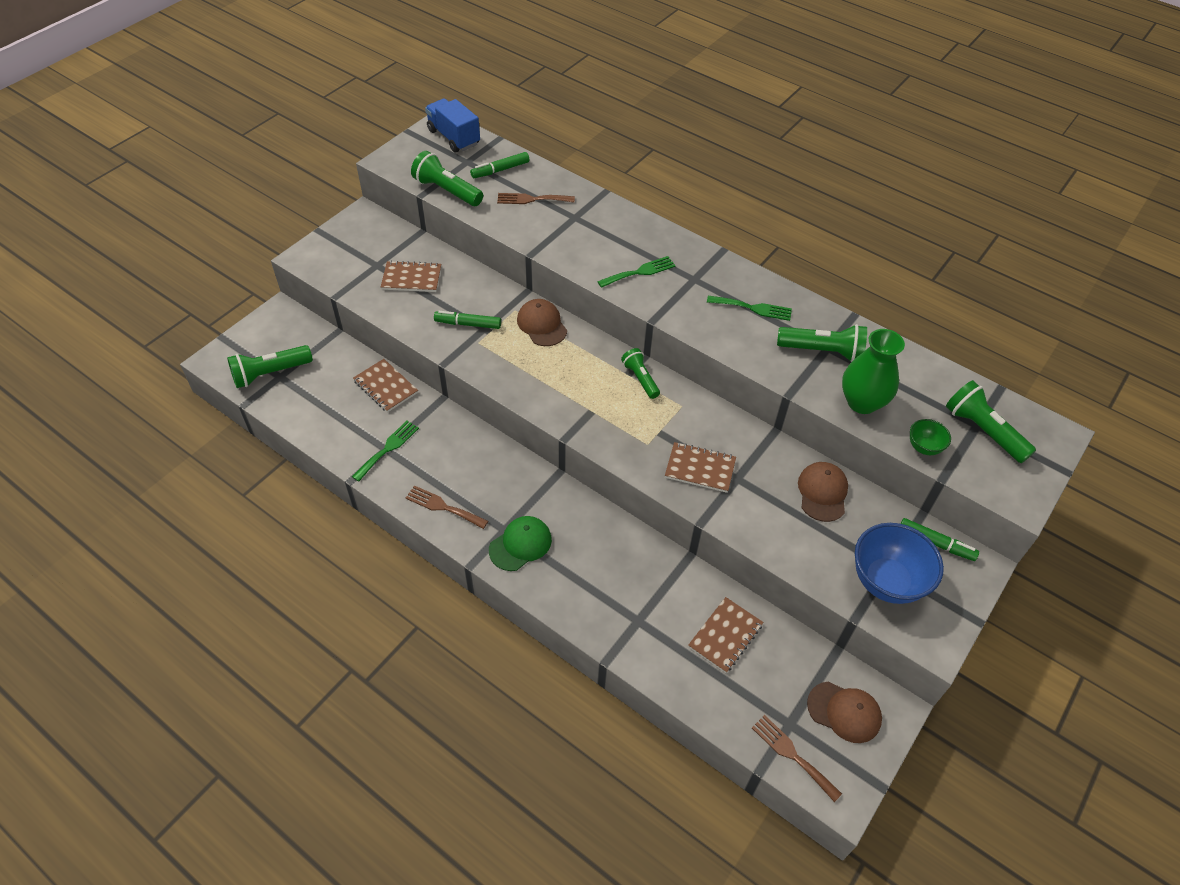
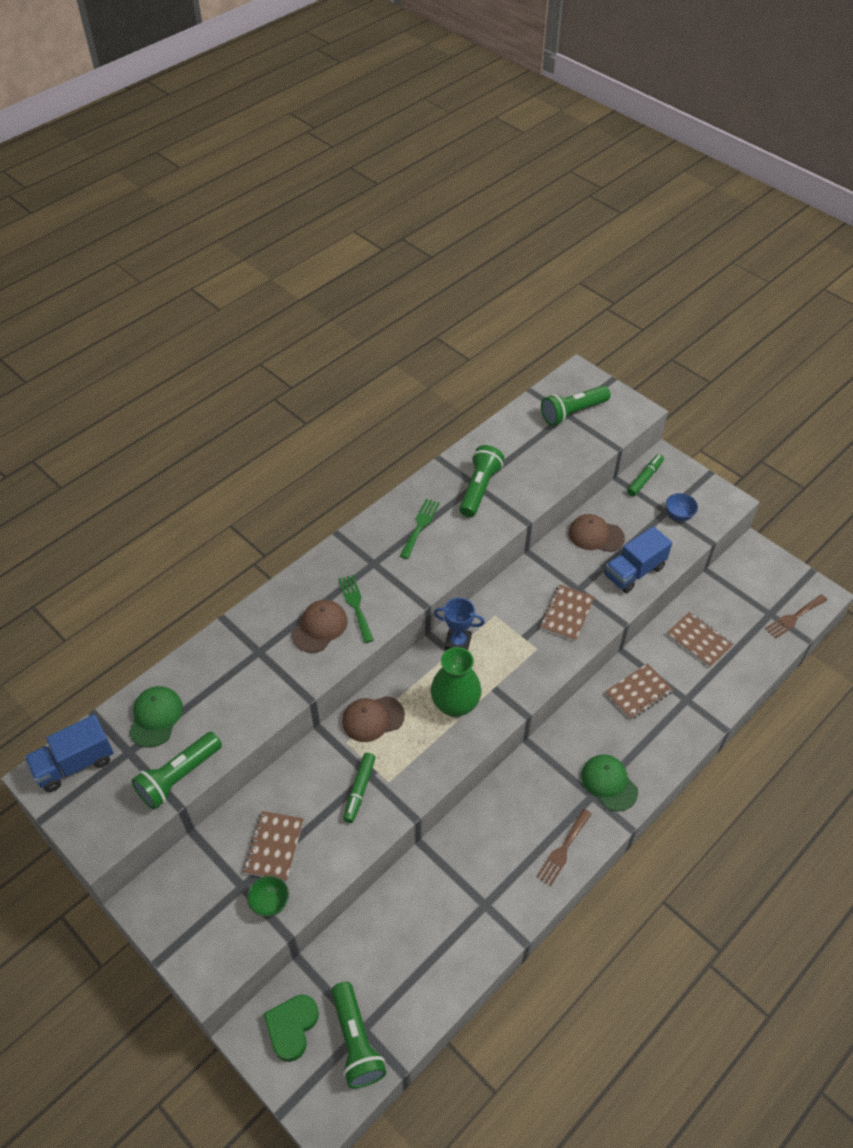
camera: 80 degrees left, 0 degrees up
green fork [352,421,419,481] -> none
brown notebook [353,359,418,412] -> brown notebook moved to [605,663,674,720]
green marker [470,152,530,178] -> green cap [129,686,183,747]
brown fork [497,193,575,204] -> none
green flashlight [621,348,660,399] -> blue trophy [434,598,485,650]
brown cap [807,681,882,743] -> brown cap moved to [292,600,347,653]
green vase [842,329,905,414] -> green vase moved to [431,647,481,717]
blue bowl [855,523,944,604] -> blue bowl [666,493,698,521], size x0.49
green bowl [910,419,951,455] -> green bowl moved to [247,876,289,917]
none -> green heart [264,995,319,1062]
none -> blue truck [604,526,672,593]

